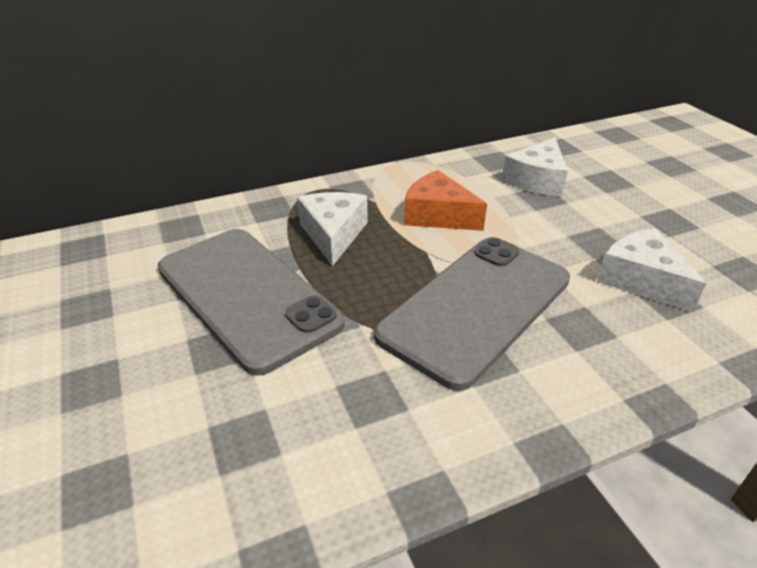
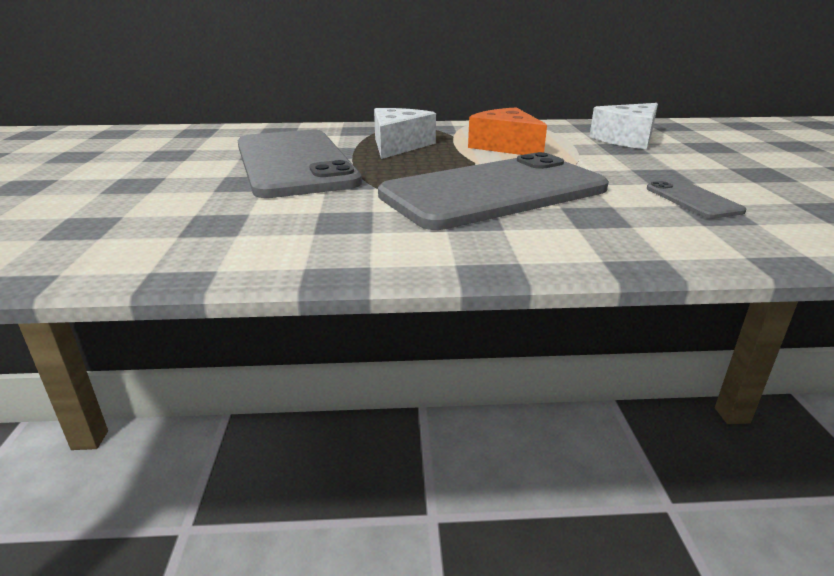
camera: 20 degrees right, 10 degrees down
white cheese [597,228,706,312] -> grey phone [647,180,746,219]

